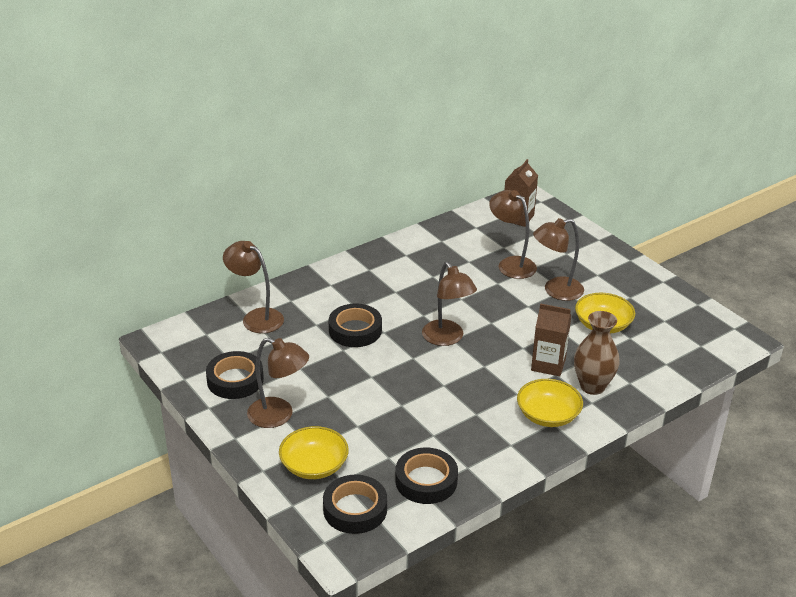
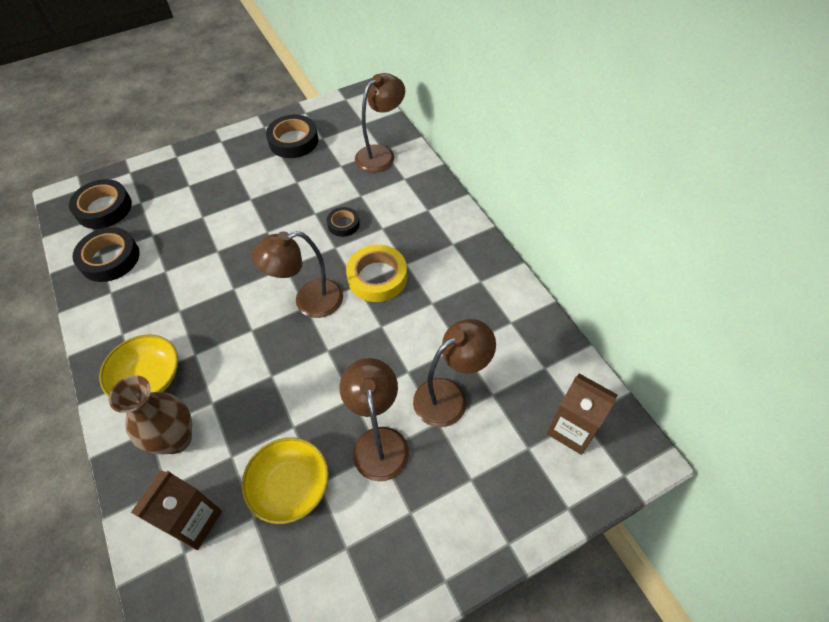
camera: 100 degrees right, 20 degrees up
brown lamp [247,338,309,428] -> none
yellow bowl [279,426,349,479] -> none
black tape [329,304,382,347] -> black tape [327,207,360,237], size x0.57
brown carton [531,303,572,376] -> brown carton moved to [131,470,222,550]
none -> yellow tape [346,245,407,302]

